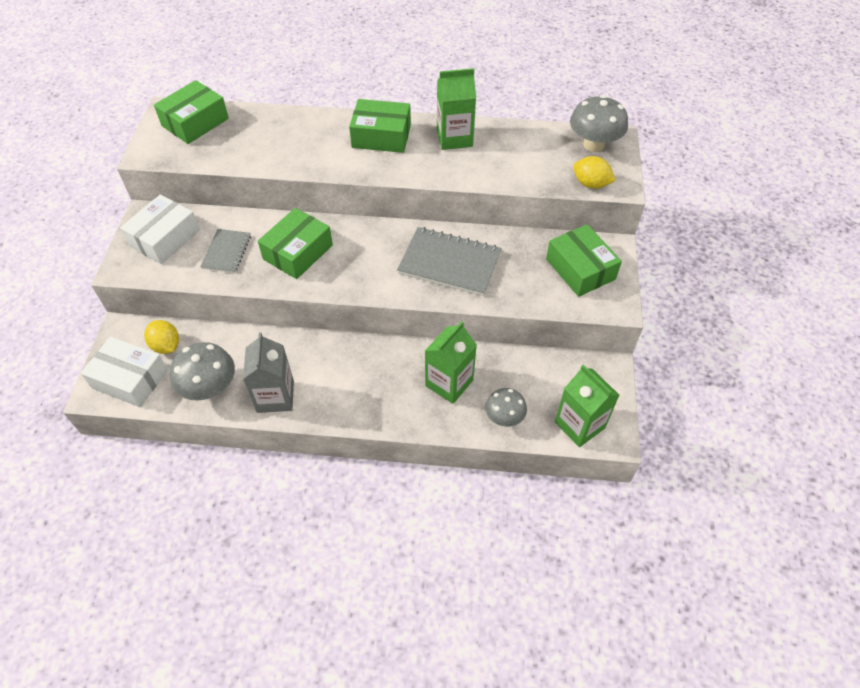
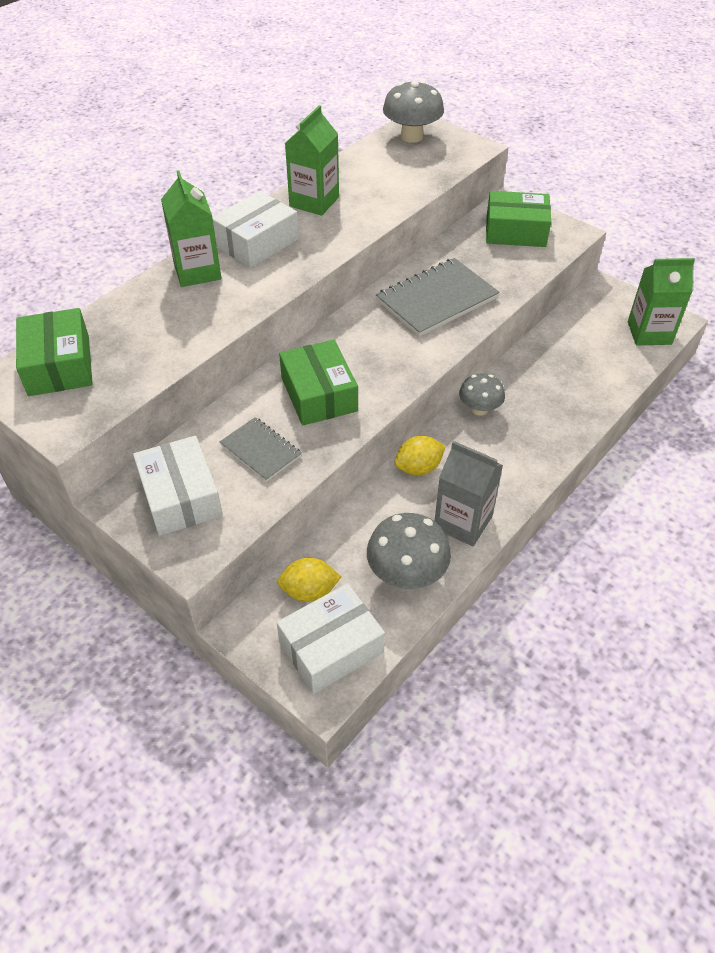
camera: 55 degrees left, 5 degrees down
green box [349,99,411,153] -> white box [212,191,299,268]
green carton [425,321,477,404] -> green carton moved to [161,170,221,287]
grey mushroom [485,388,527,427] -> grey mushroom moved to [459,373,505,416]
yellow lemon [573,156,616,189] -> yellow lemon moved to [395,436,446,476]

